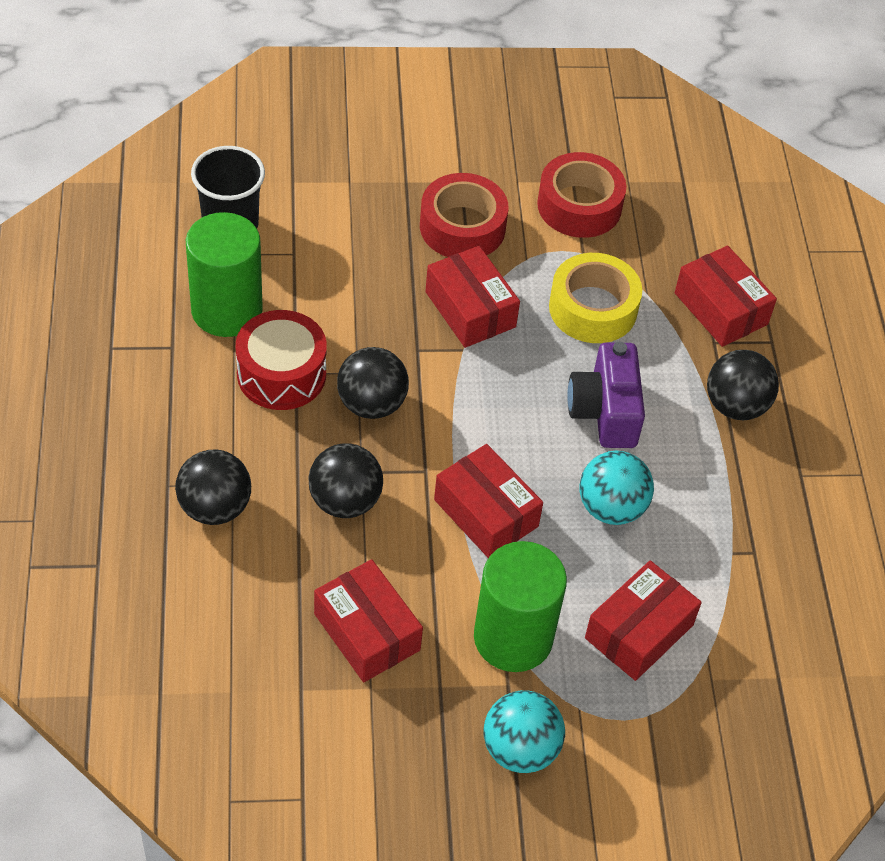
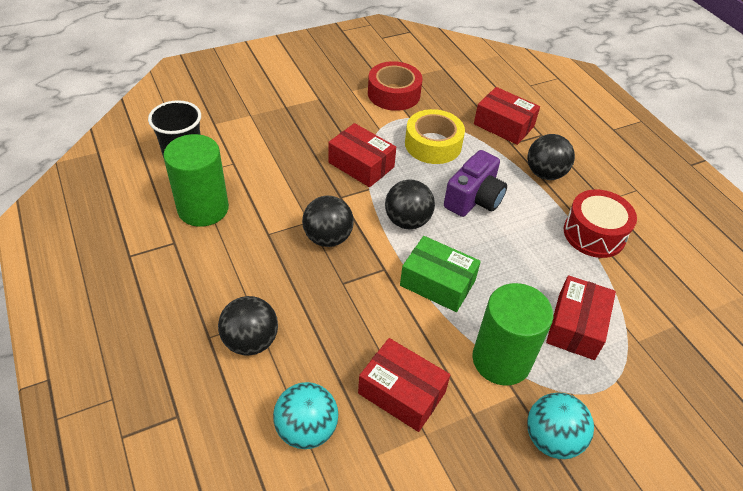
camera: 20 degrees left, 5 degrees down
red drum [236,310,327,410] -> red drum moved to [564,189,637,258]
black ball [309,443,383,518] -> black ball moved to [385,179,435,229]
red tape [420,173,509,257] -> none
red box [434,444,543,558] -> green box [400,236,481,312]
purple camera [567,342,645,448] -> purple camera turned 120 degrees counterclockwise [444,150,507,217]
turquoise ball [579,451,654,525] -> turquoise ball moved to [273,382,338,449]

